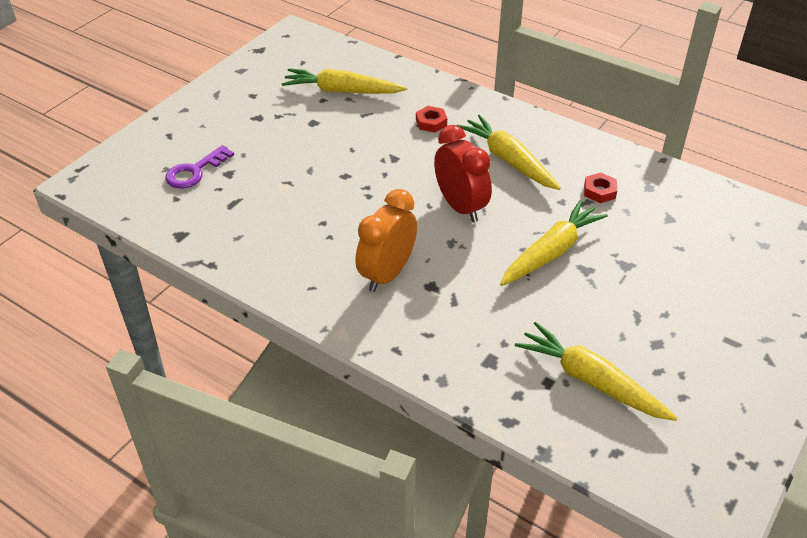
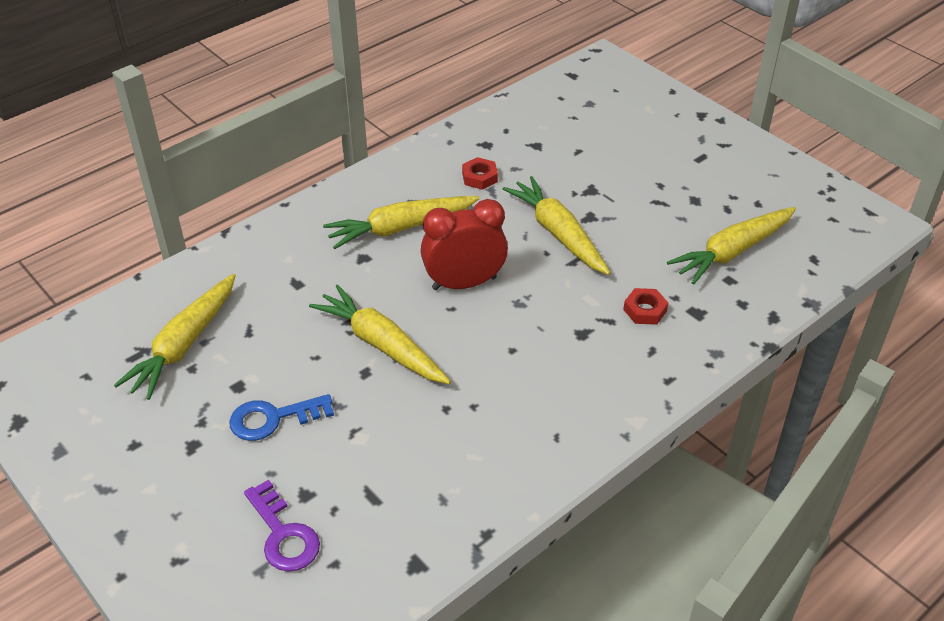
camera: 75 degrees left, 0 degrees up
orange clock [355,189,417,292] -> none
red nut [416,106,447,133] -> red nut moved to [623,288,668,325]
none -> blue key [229,394,334,441]
none -> yellow carrot [309,284,451,384]

